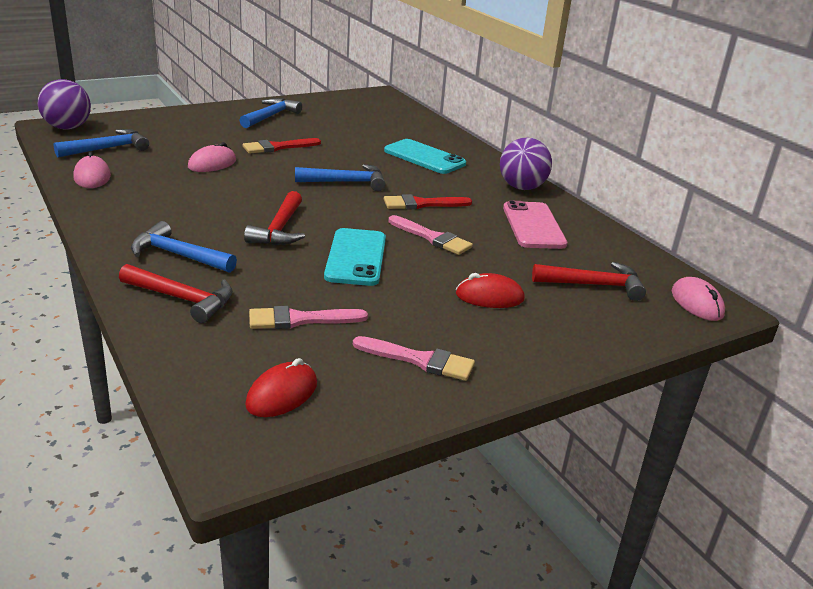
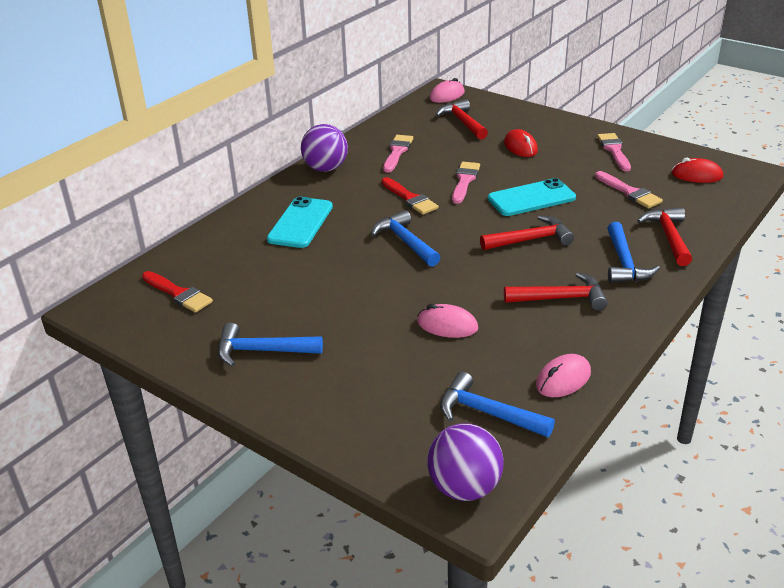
camera: 110 degrees left, 5 degrees up
red brush [243,138,321,154] -> red brush moved to [142,271,213,313]
pink phone [503,201,567,249] -> pink brush [383,135,413,172]
none -> red hammer [504,272,608,311]

